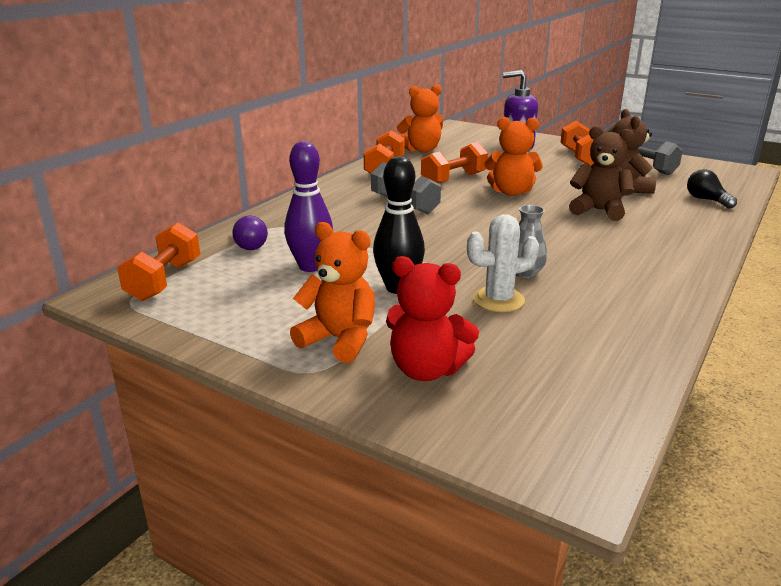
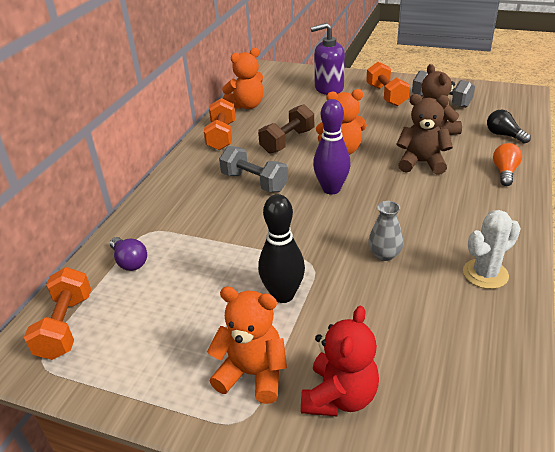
camera: 10 degrees left, 10 degrees up
purple bowling pin [284,141,333,272] -> purple bowling pin moved to [313,99,351,194]
red teddy bear [386,256,479,381] -> red teddy bear turned 75 degrees counterclockwise [301,306,379,417]
orange dumbbell [421,142,488,184] -> brown dumbbell [258,104,314,154]
white cactus [467,214,539,312] -> white cactus moved to [463,210,521,289]
none -> orange light bulb [493,143,522,186]

